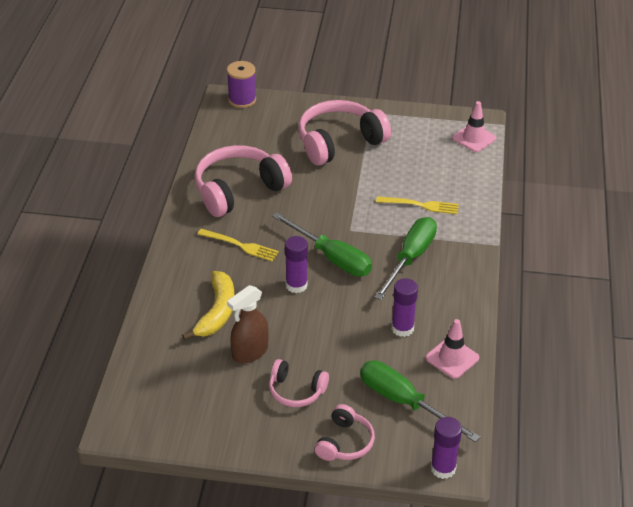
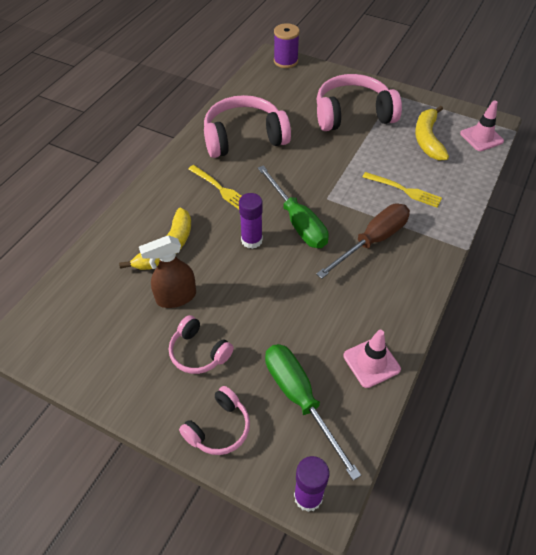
camera: 20 degrees right, 10 degrees up
green screwdriver [374,217,437,300] -> brown screwdriver [316,204,410,279]
purple glue stick [391,278,418,337] -> none
none -> yellow banana [415,106,449,161]

